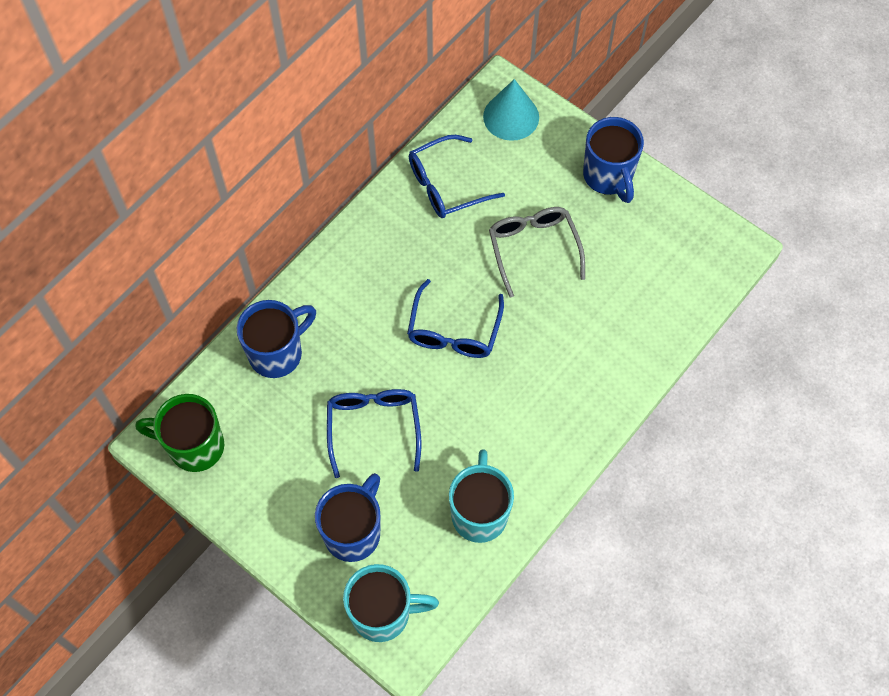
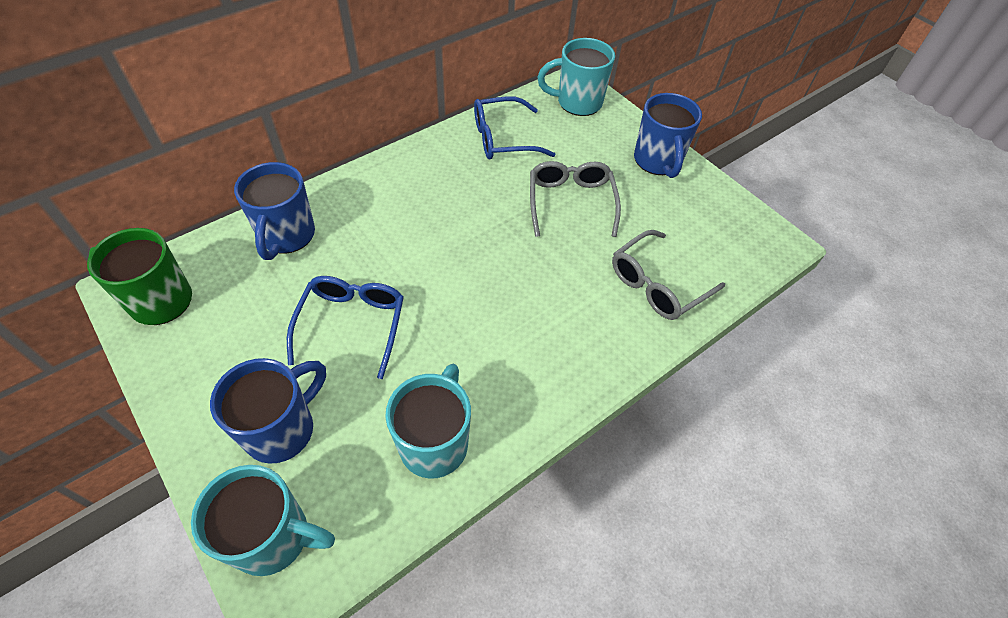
camera: 10 degrees right, 10 degrees down
blue mug [237,300,316,378] -> blue mug turned 120 degrees clockwise [234,162,315,260]
blue glasses [407,279,504,358] -> none
turquoise cone [483,79,539,141] -> turquoise mug [538,38,615,116]
none -> grey glasses [612,230,725,320]

